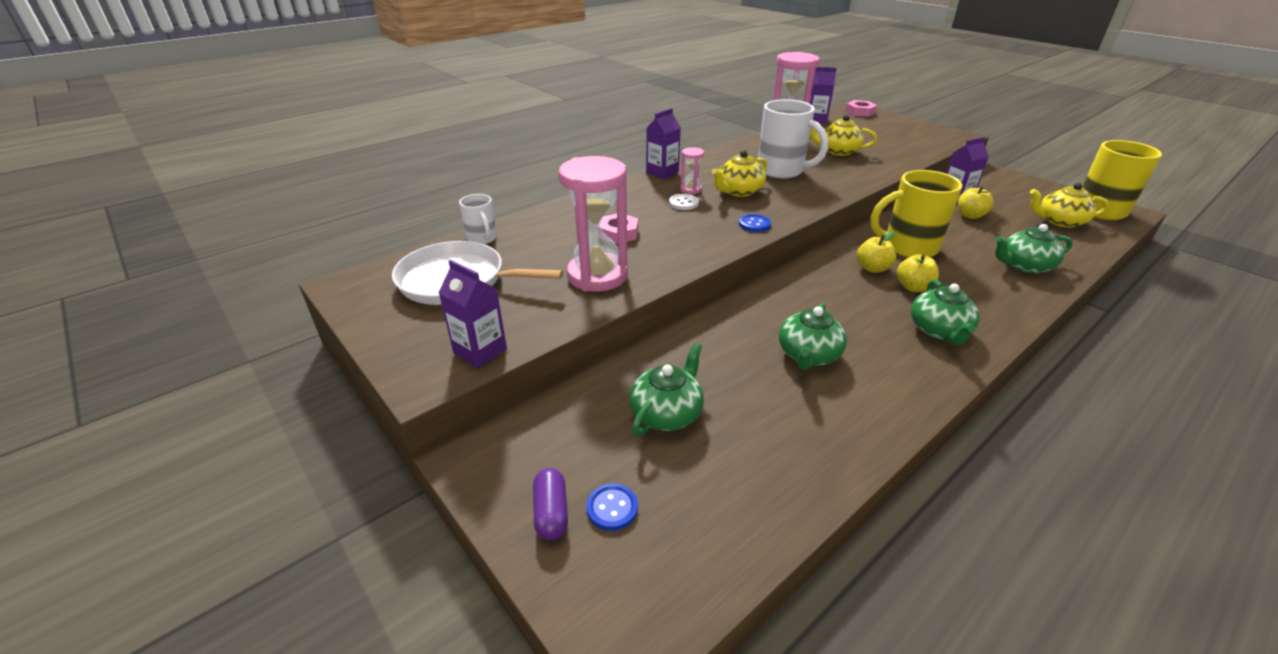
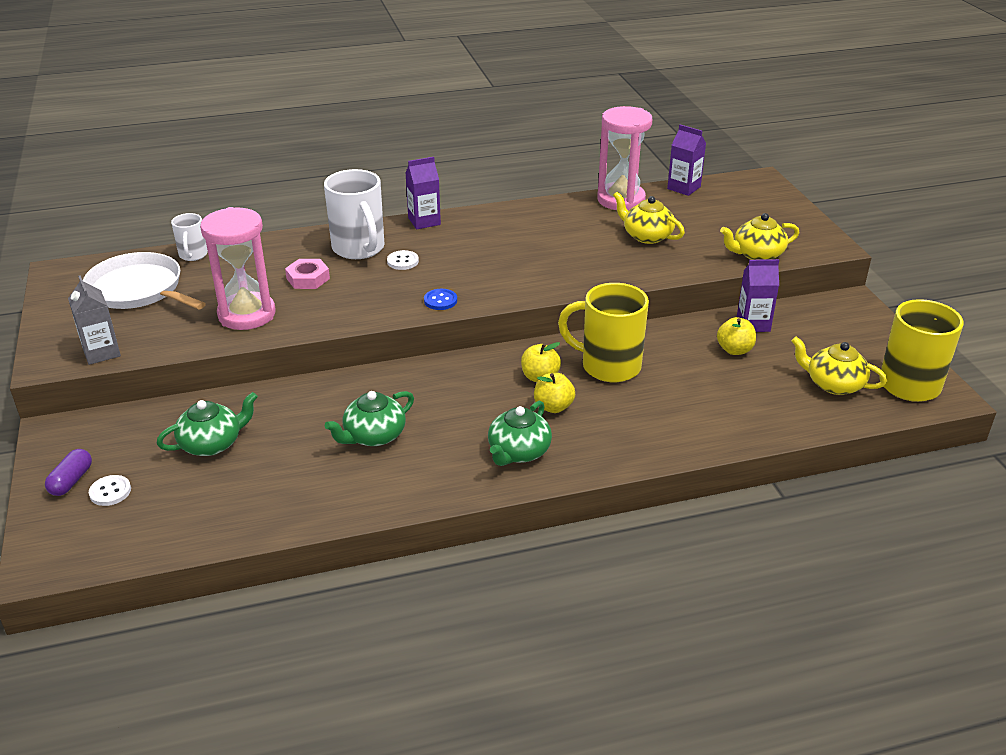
camera: 25 degrees right, 0 degrees up
purple carton [439,260,507,368] -> grey carton [68,275,121,365]
blue button [586,484,638,531] -> white button [89,475,131,506]
pink hourglass [680,147,704,194] -> none
yellow teapot [712,150,767,197] -> yellow teapot moved to [720,213,799,260]
white mug [758,99,828,179] -> white mug moved to [324,169,385,259]
pink nut [846,100,877,117] -> none
green teapot [995,224,1073,274] -> none

